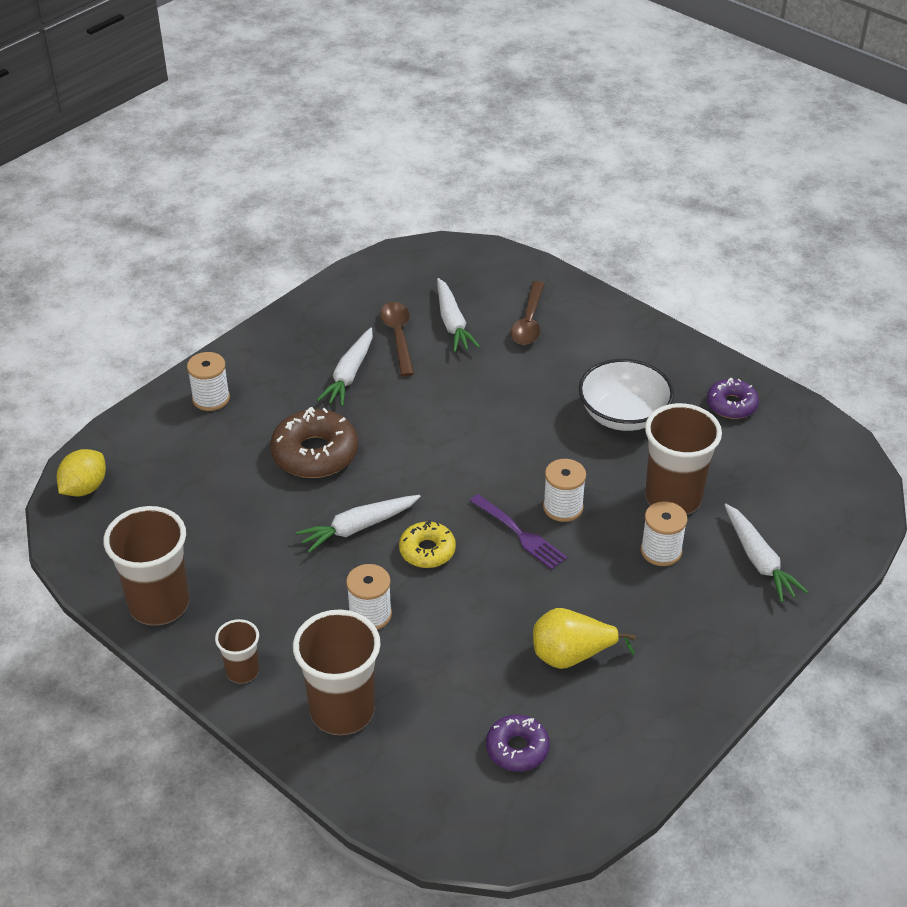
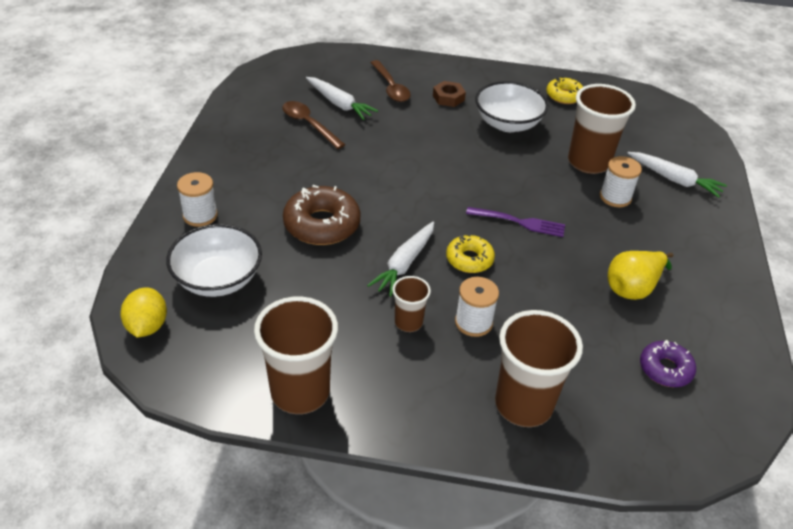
camera: 35 degrees left, 0 degrees up
brown cup [215,619,259,683] -> brown cup moved to [392,276,431,332]
white carrot [317,328,373,406] -> none
white spool [543,459,586,522] -> none
purple donut [707,378,759,419] -> yellow donut [547,77,583,104]
none -> white bowl [166,224,262,297]
none -> brown nut [433,81,466,107]

